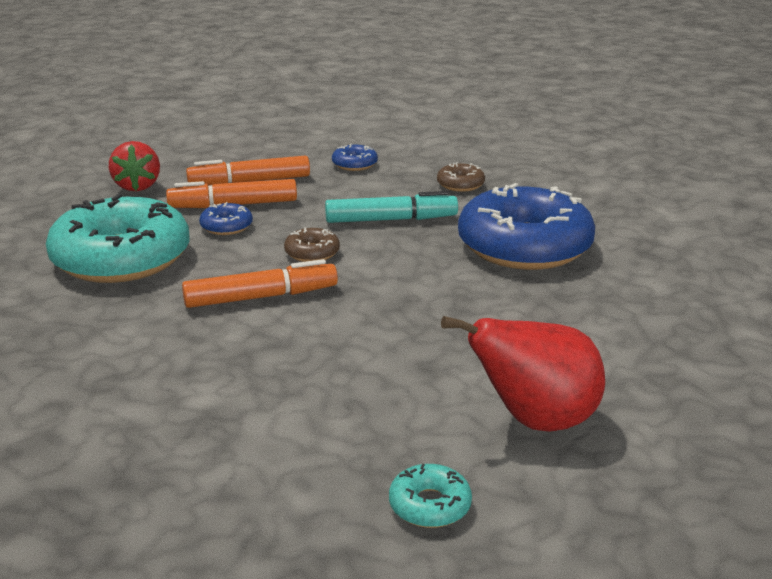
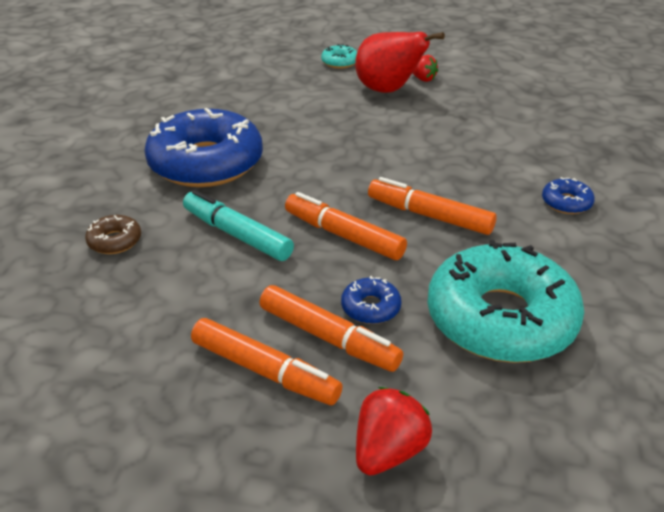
camera: 135 degrees left, 10 degrees up
brown donut [284,227,340,262] -> orange marker [285,192,407,260]
blue donut [332,144,378,171] -> blue donut moved to [542,177,595,214]
turquoise donut [389,464,472,528] -> turquoise donut moved to [321,44,357,69]
none -> red strawberry [412,55,438,82]

